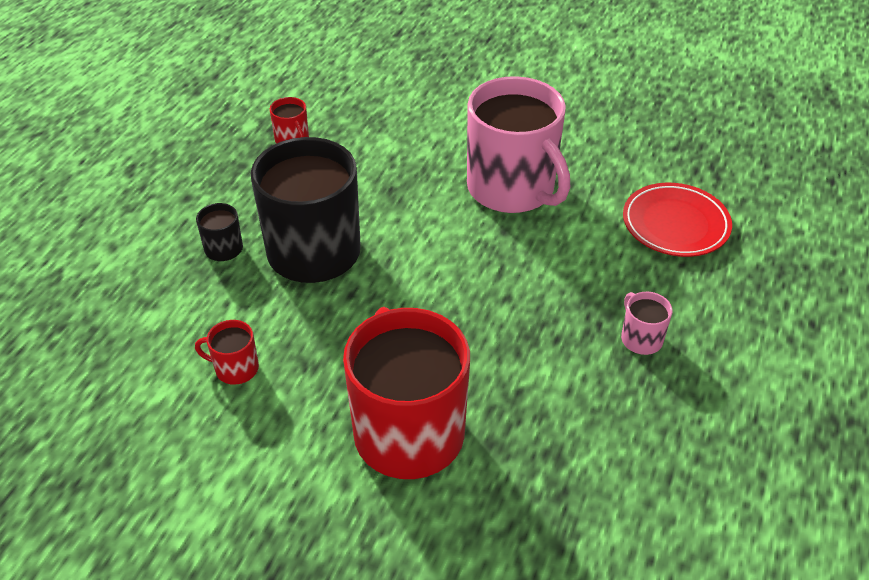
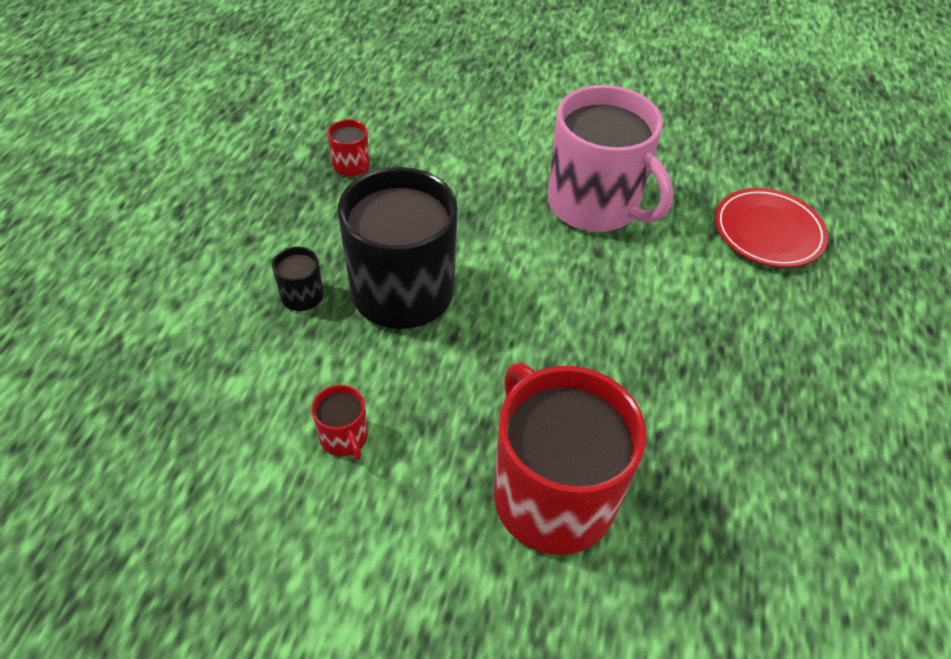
camera: 10 degrees left, 5 degrees up
red mug [195,320,259,385] -> red mug turned 120 degrees counterclockwise [312,385,368,460]
pink mug [621,292,673,355] -> none

